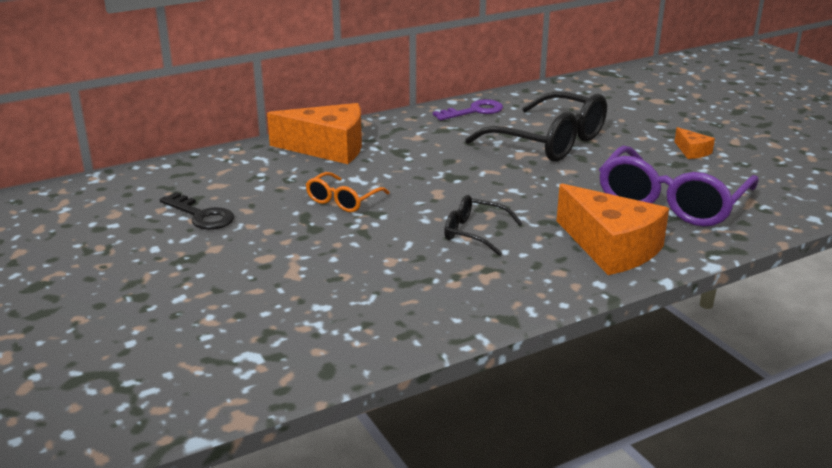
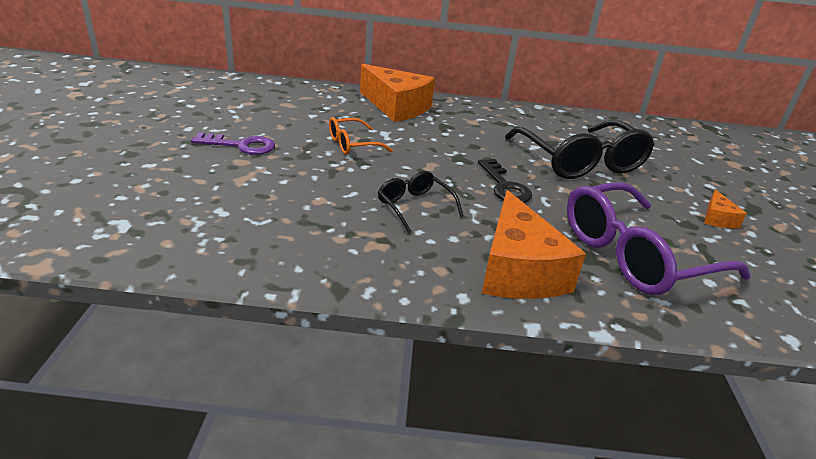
camera: 30 degrees right, 5 degrees up
black key [160,192,234,230] -> black key moved to [478,159,532,203]
purple key [433,99,503,120] -> purple key moved to [191,132,275,155]

